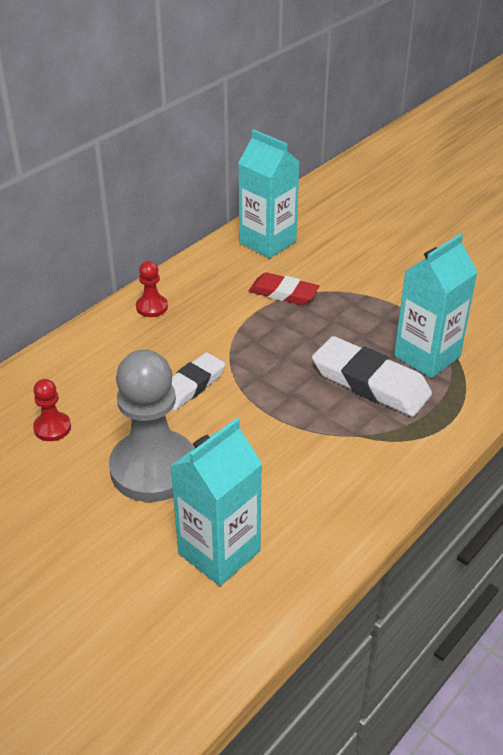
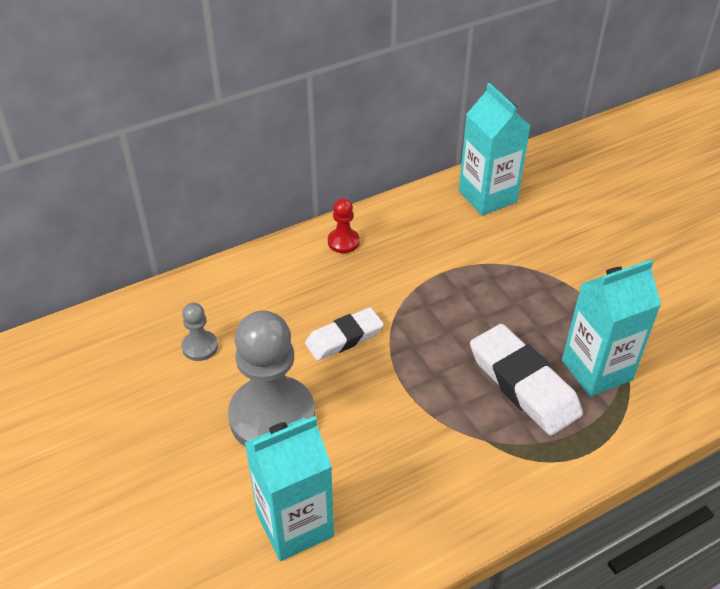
camera: 20 degrees right, 5 degrees up
red pawn [33,379,71,441] -> grey pawn [182,303,218,361]
red eraser [249,272,319,305] -> none

